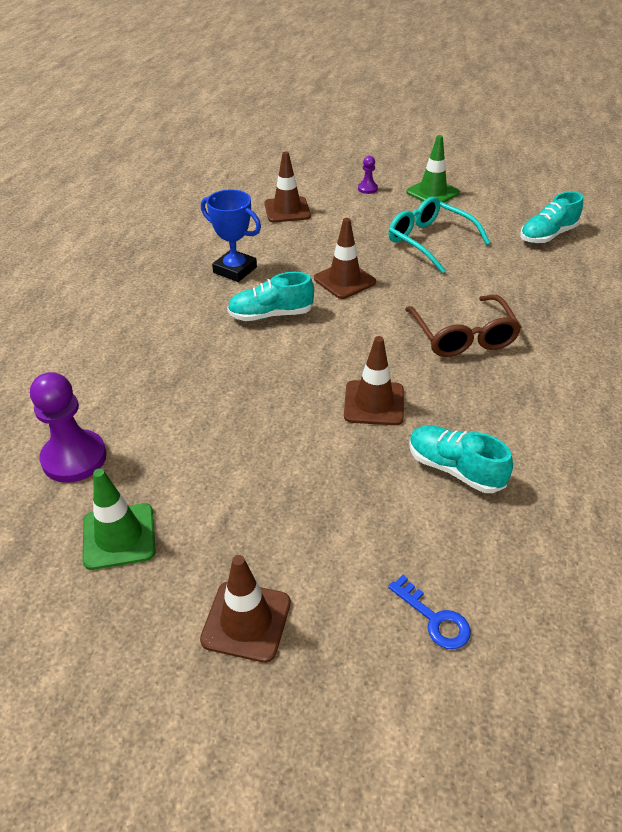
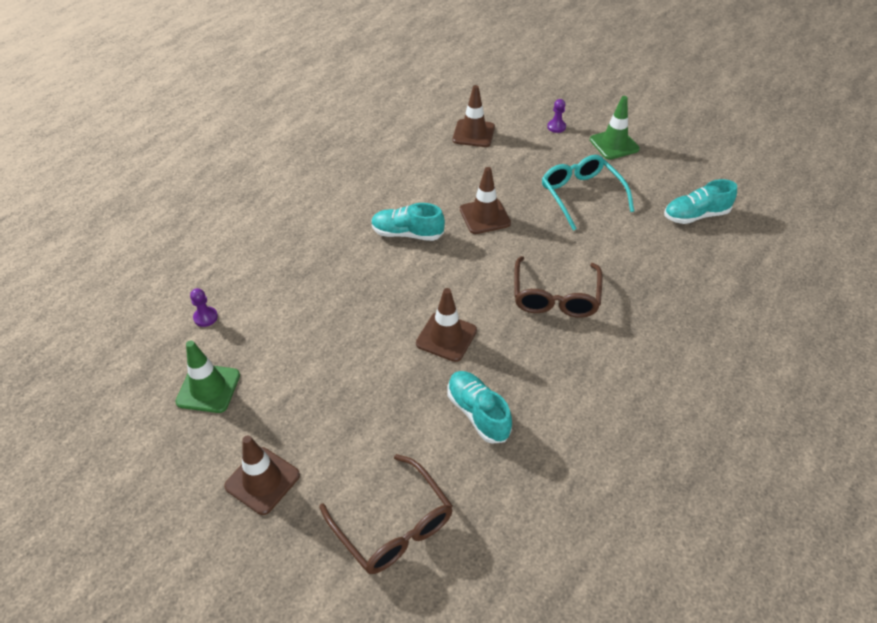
camera: 20 degrees right, 5 degrees up
purple pawn [30,372,107,483] -> purple pawn [190,288,218,327], size x0.48
blue trophy [201,190,261,282] -> none
blue key [388,575,471,649] -> brown glasses [319,454,453,574]

